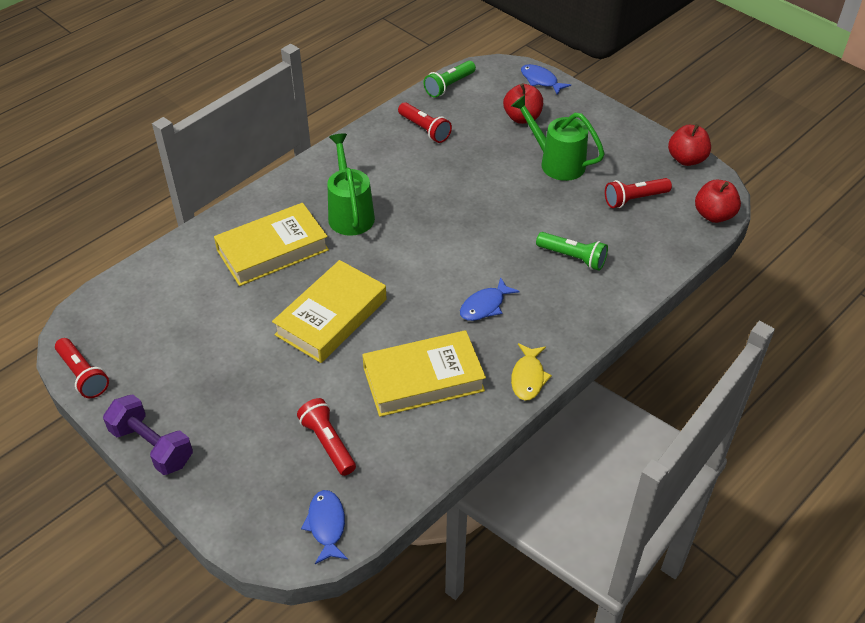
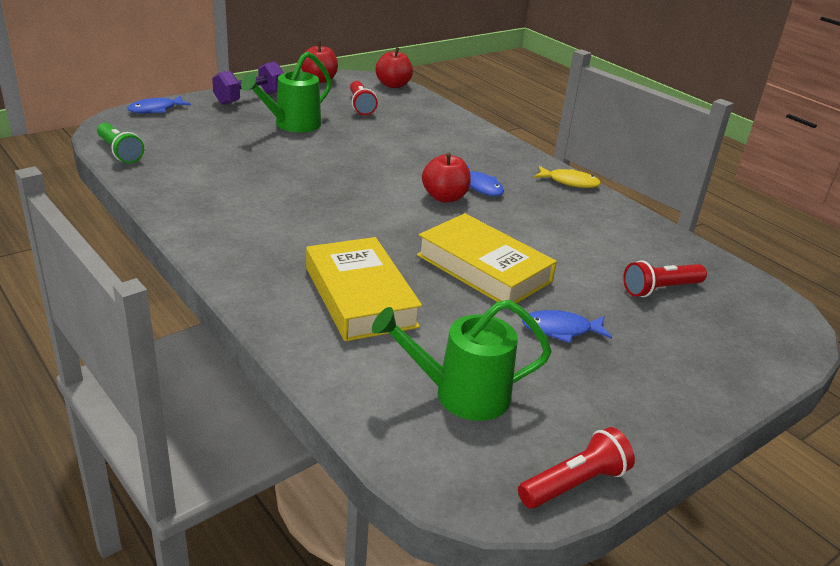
camera: 85 degrees left, 15 degrees down
purple dumbbell [103,394,193,475] -> purple dumbbell moved to [212,61,284,105]
blue fish [301,490,348,564] -> blue fish moved to [522,310,612,343]
green watering can [327,133,375,236] -> green watering can moved to [372,300,552,421]
yellow book [362,330,486,417] -> none
red flashlight [398,102,452,143] -> none
red apple [503,83,543,124] -> red apple moved to [422,152,471,202]
green flashlight [536,232,608,271] -> none

